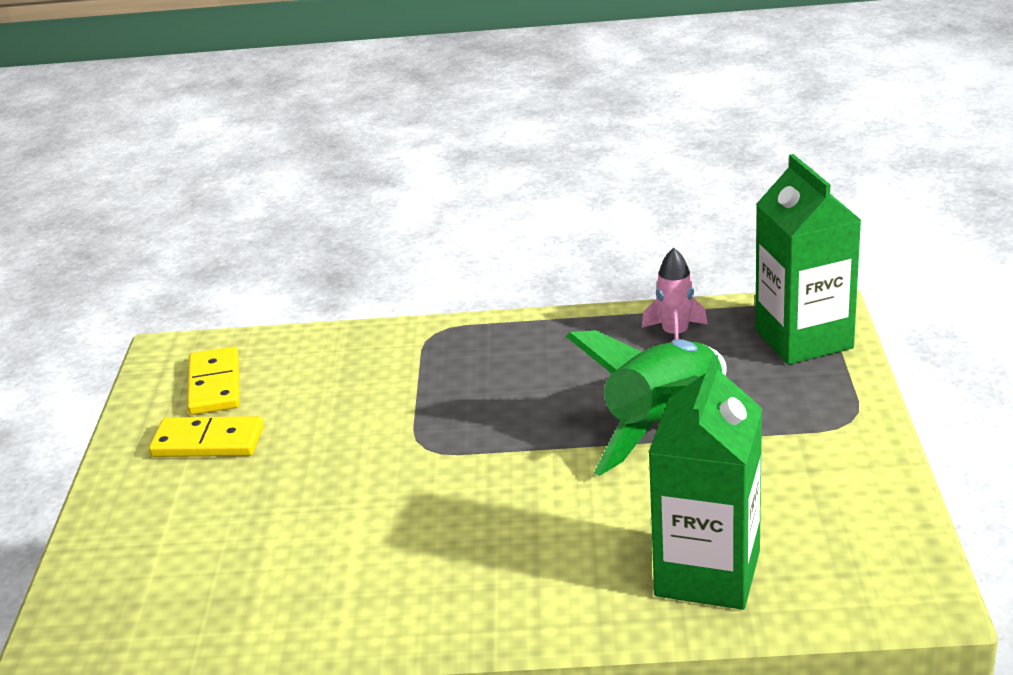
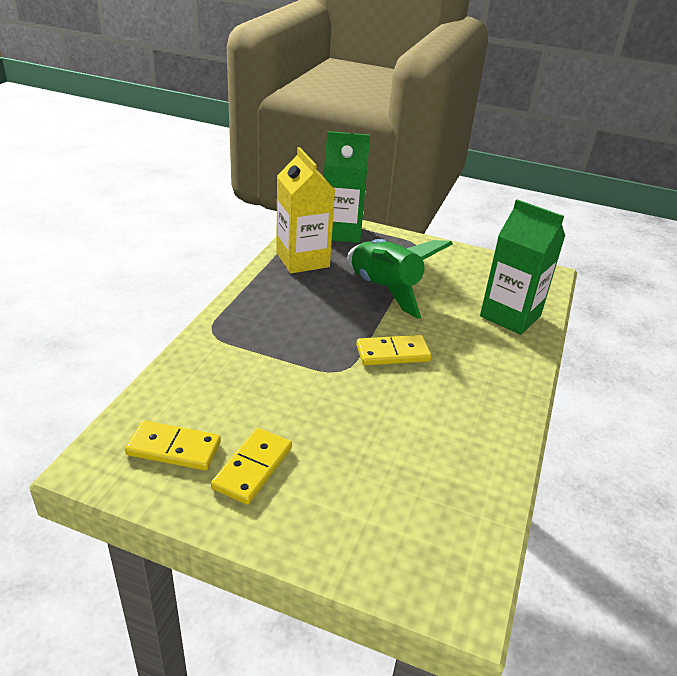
camera: 75 degrees left, 5 degrees up
pink rocket [642,248,708,339] -> yellow carton [276,147,335,274]
none -> yellow domino [356,335,432,365]

